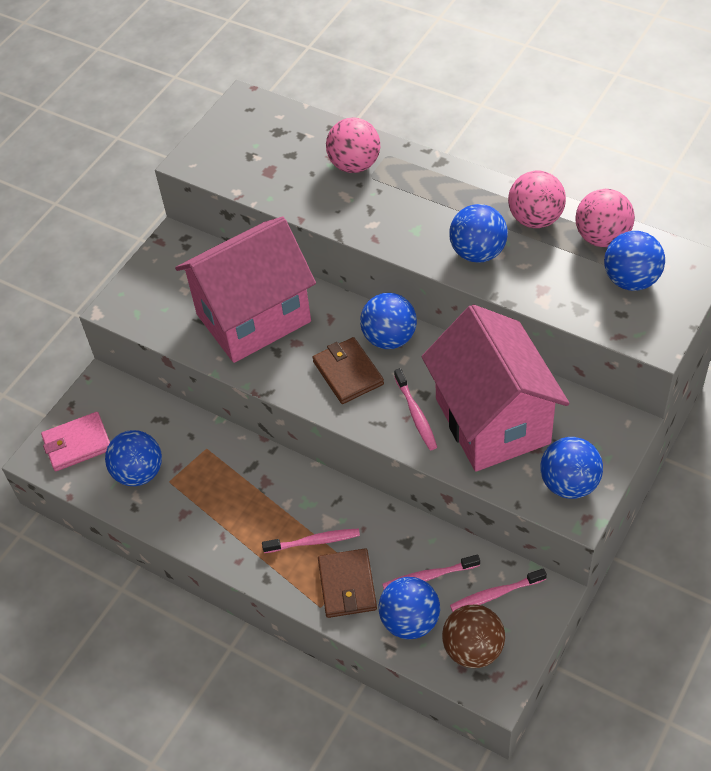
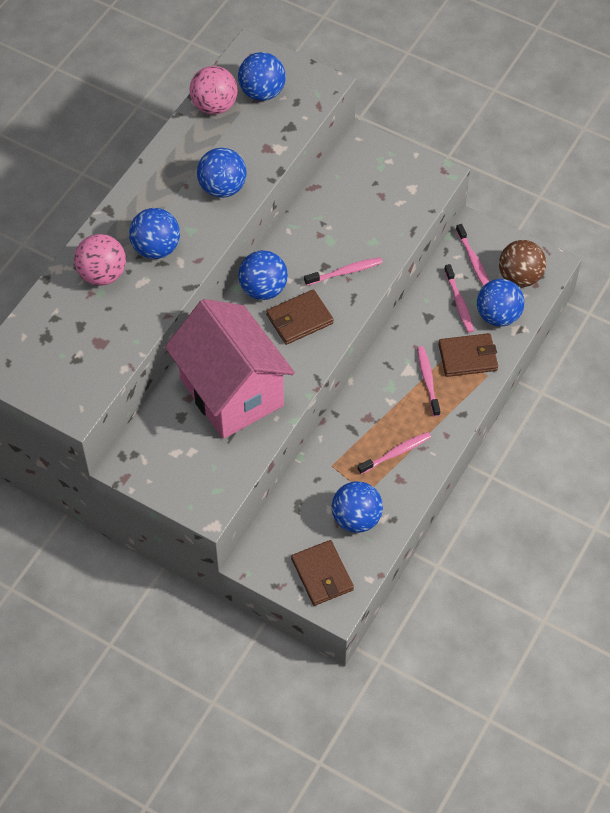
camera: 95 degrees left, 5 degrees up
pink wallet [41,412,110,471] -> brown wallet [291,540,354,606]
pink house [422,305,569,472] -> none
pink ball [508,171,566,228] -> none
blue ball [540,437,603,499] -> blue ball moved to [129,208,180,259]
none -> pink toothbrush [358,432,431,474]

